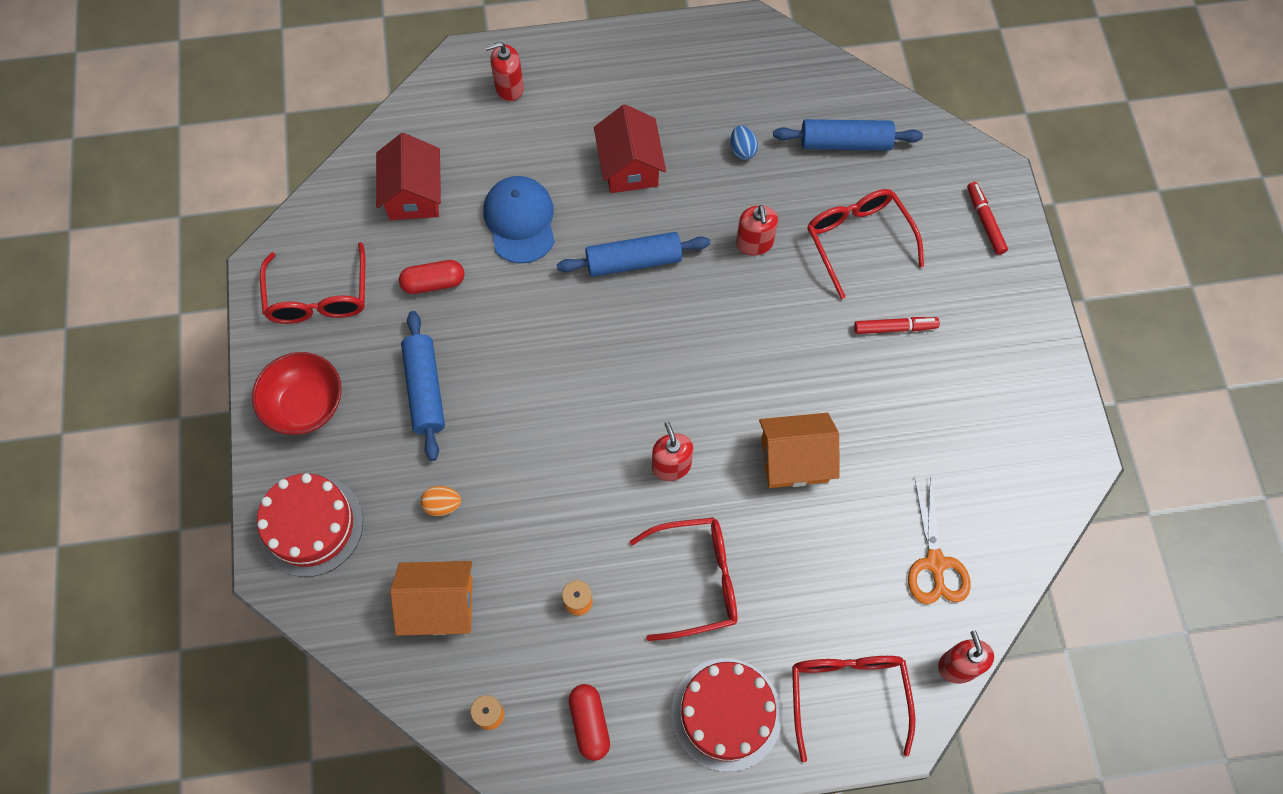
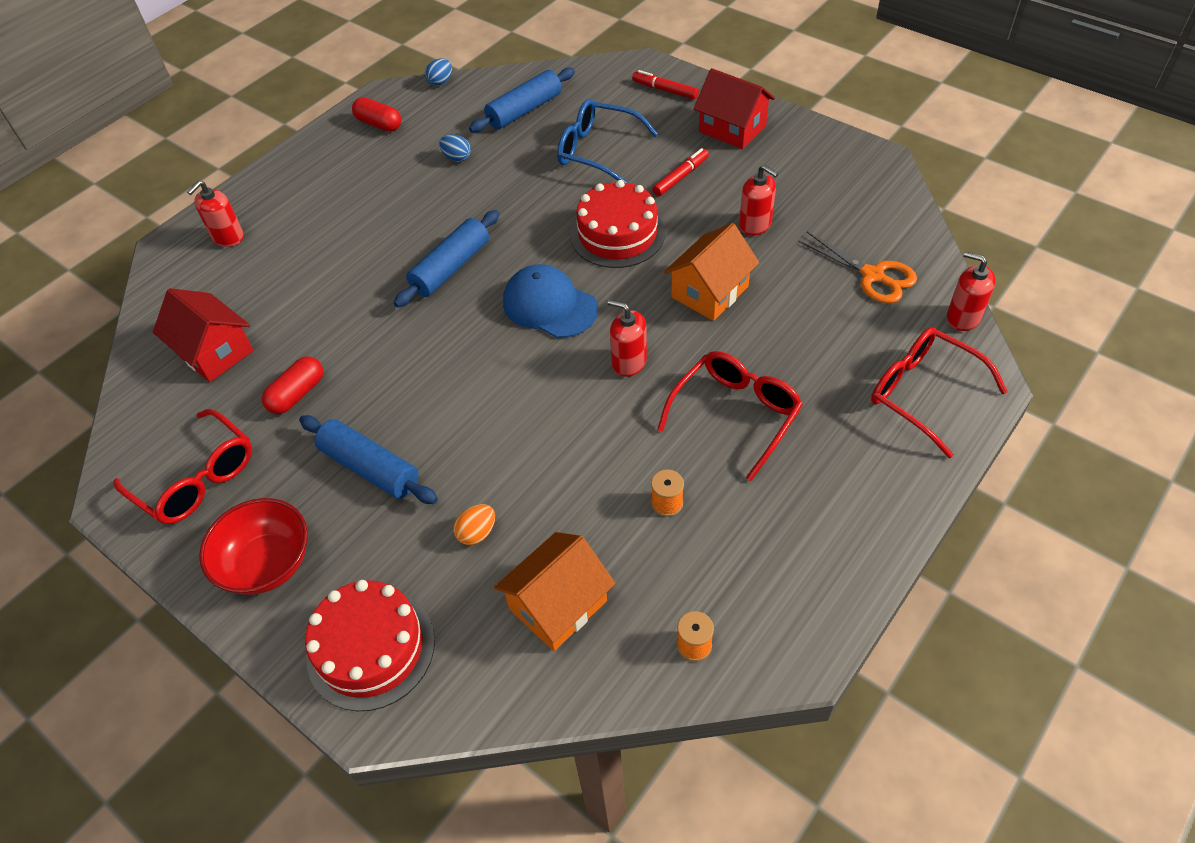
camera: 40 degrees left, 15 degrees down
blue cap [483,176,555,263] -> blue cap moved to [503,264,598,338]
red capsule [569,684,610,761] -> red capsule moved to [352,97,401,132]
red house [594,104,666,193] -> red house moved to [694,68,775,149]
red cake [671,658,782,772] -> red cake moved to [571,180,665,268]
red soap dispenser [736,205,778,256] -> red soap dispenser moved to [739,165,778,236]
red glasses [807,189,924,299] -> blue glasses [557,99,658,183]
none -> blue egg [425,58,452,86]

